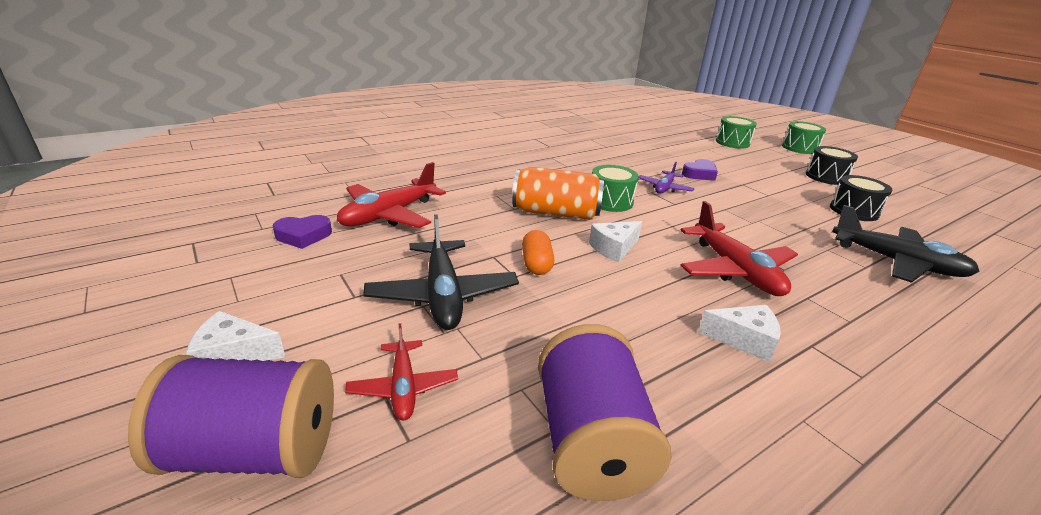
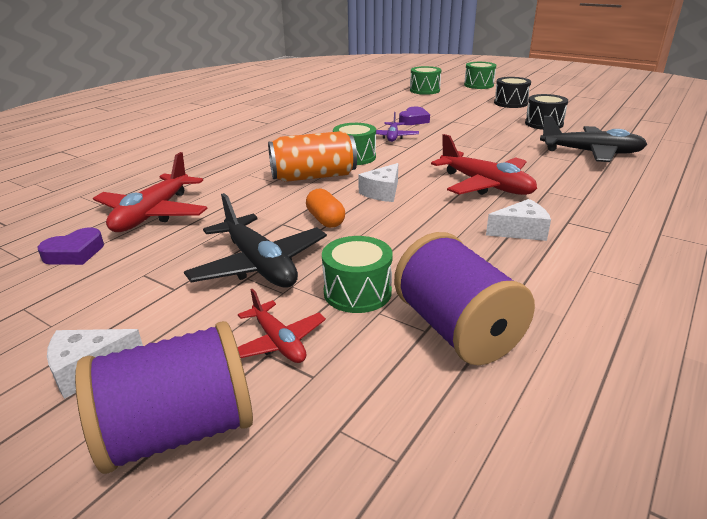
camera: 20 degrees left, 0 degrees up
none -> green drum [322,236,393,313]

